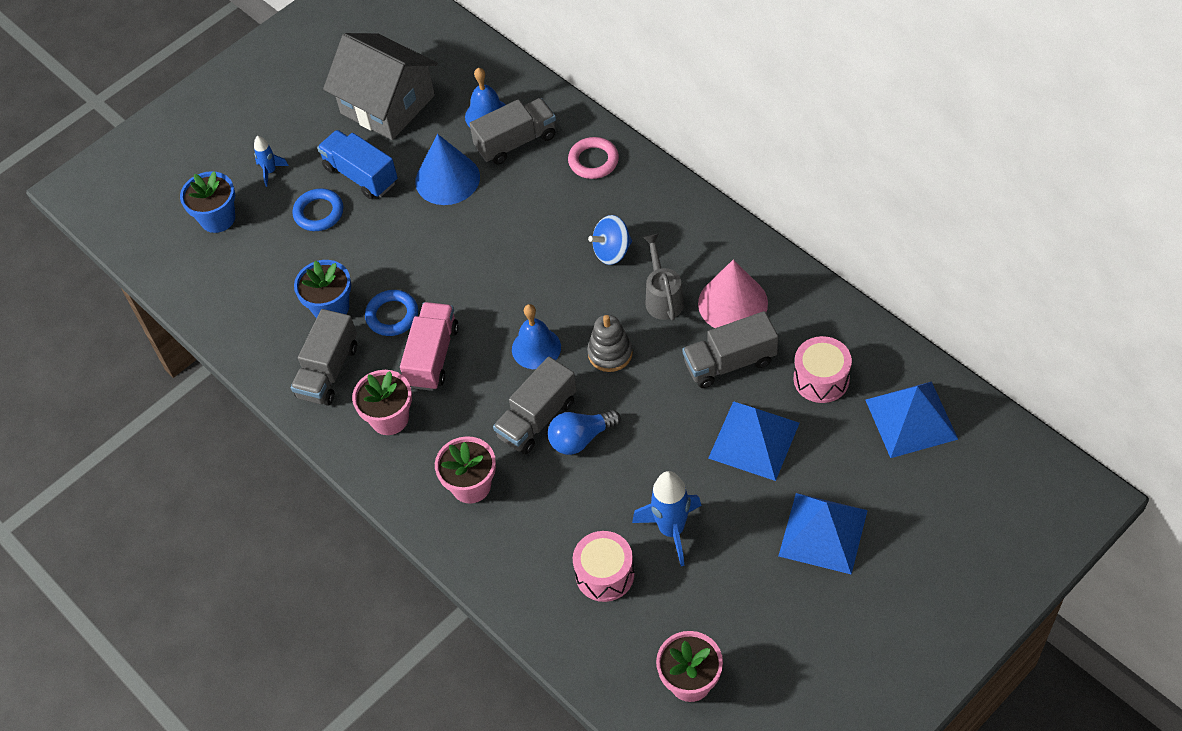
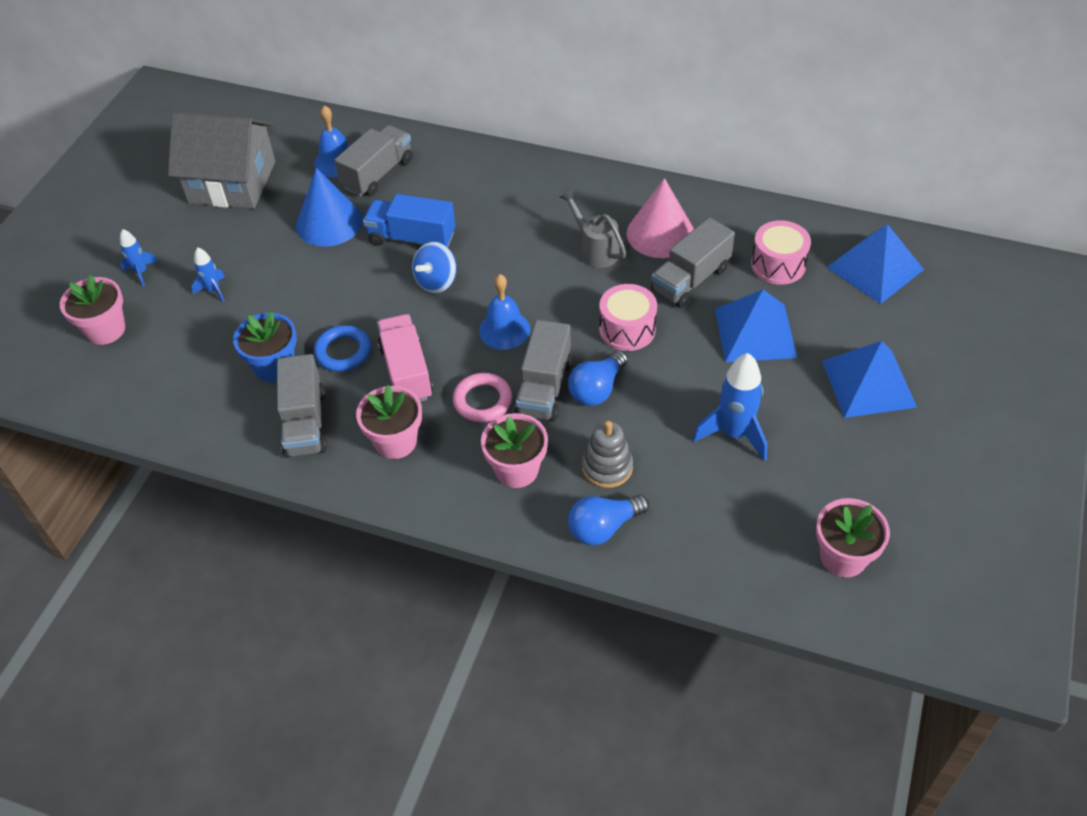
camera: 30 degrees left, 5 degrees down
blue flower pot [180,171,235,233] -> pink flower pot [60,275,125,345]
blue ring [292,188,343,231] -> blue rocket [192,247,225,303]
blue truck [317,130,398,199] -> blue truck moved to [363,194,455,247]
pink ring [568,137,619,179] -> pink ring moved to [453,373,512,422]
pink drum [573,531,634,602] -> pink drum moved to [599,284,657,351]
grey stacking toy [587,315,633,372] -> grey stacking toy moved to [582,421,633,488]
blue spinning top [588,215,632,265] -> blue spinning top moved to [412,241,457,294]
none -> blue light bulb [568,495,649,545]

